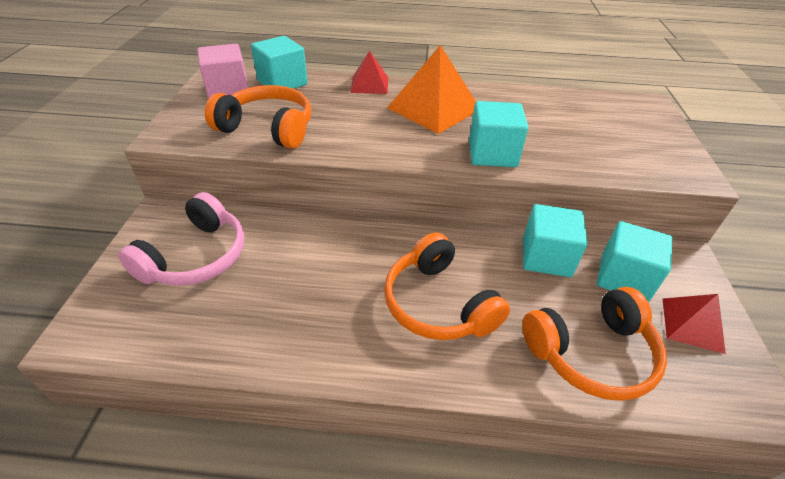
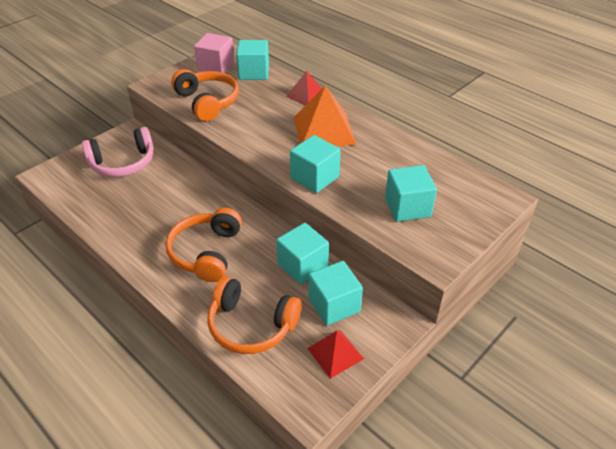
camera: 40 degrees right, 0 degrees up
none -> turquoise cube [385,165,437,222]

